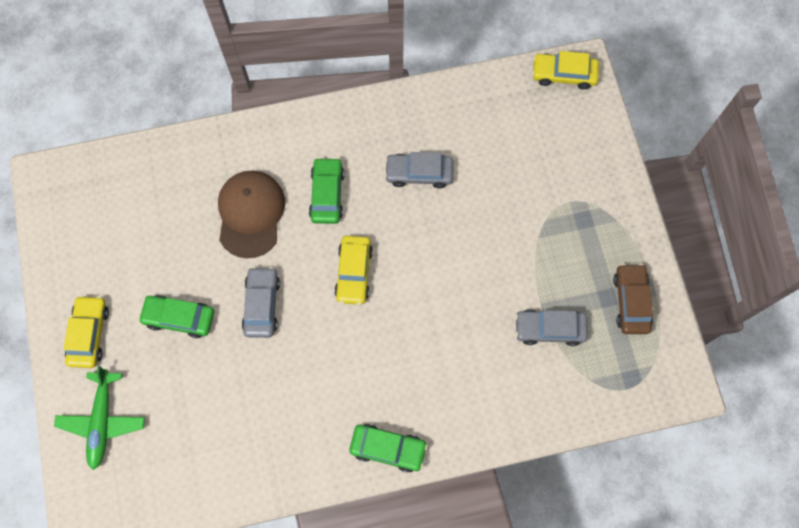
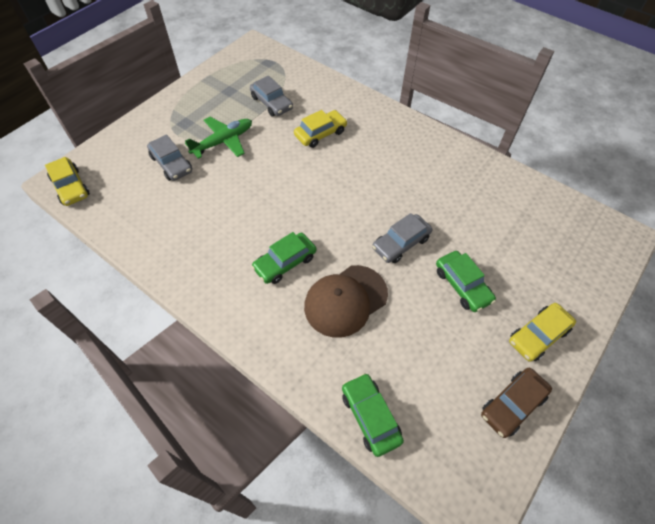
camera: 130 degrees left, 15 degrees down
green plane [54,366,145,470] -> green plane moved to [185,117,252,159]
yellow car [334,236,373,305] -> yellow car moved to [294,110,347,148]
green car [349,424,428,473] -> green car moved to [342,373,404,457]
grey car [384,152,454,188] -> grey car moved to [147,135,192,181]
brown car [613,264,653,334] -> brown car moved to [481,368,552,438]

